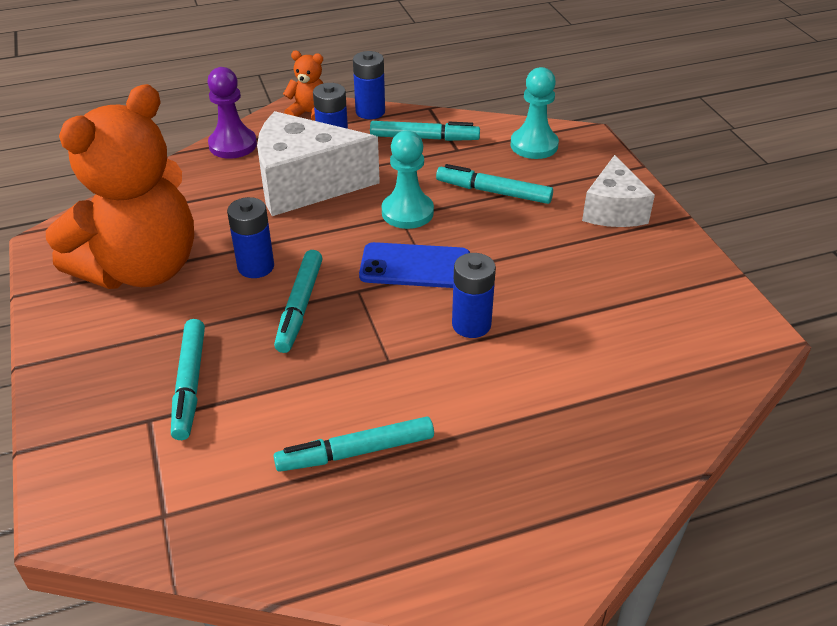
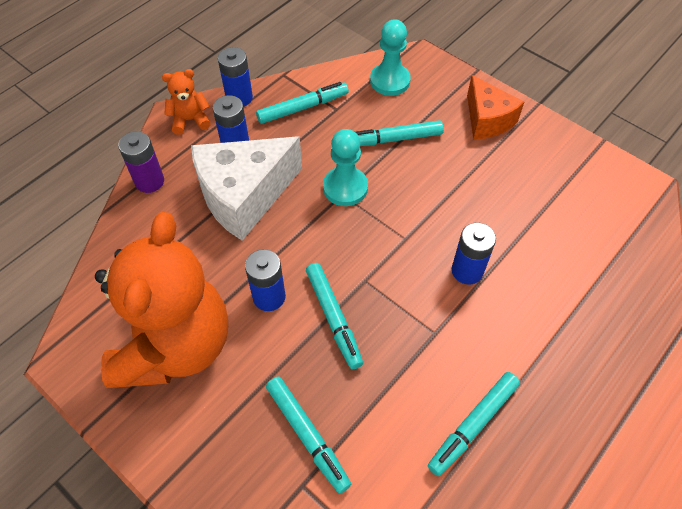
camera: 30 degrees left, 15 degrees up
purple pawn [207,67,257,159] -> purple battery [118,131,164,193]
blue phone [359,242,470,288] -> none
white cheese [582,155,655,227] -> orange cheese [467,75,524,139]

